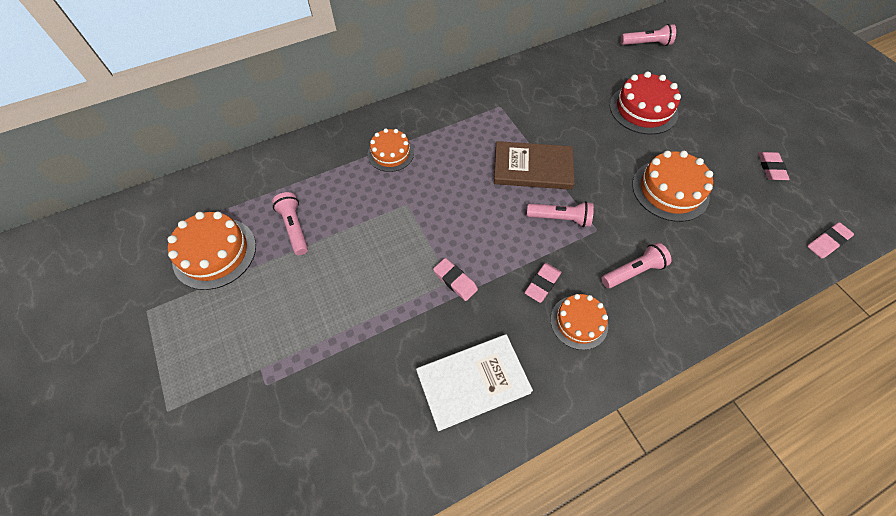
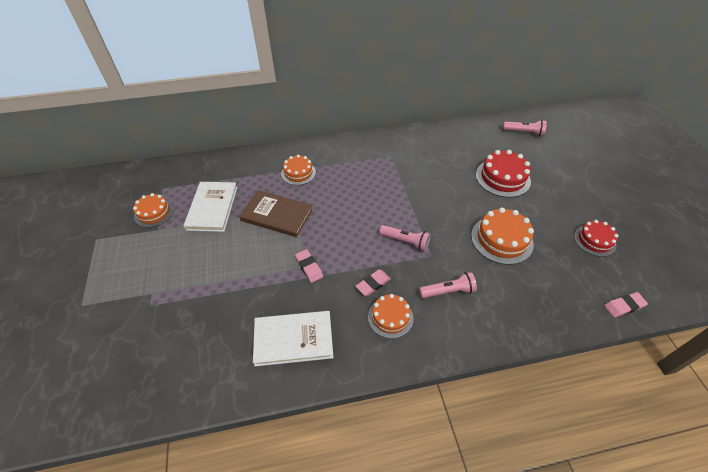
camera: 15 degrees right, 10 degrees down
orange cake [167,211,256,290] -> orange cake [133,193,173,228], size x0.65
pink flashlight [272,192,308,255] -> white book [183,182,238,232]
brown book [494,141,575,190] -> brown book moved to [239,190,312,237]
pink eraser [758,152,790,180] -> red cake [574,220,619,257]

